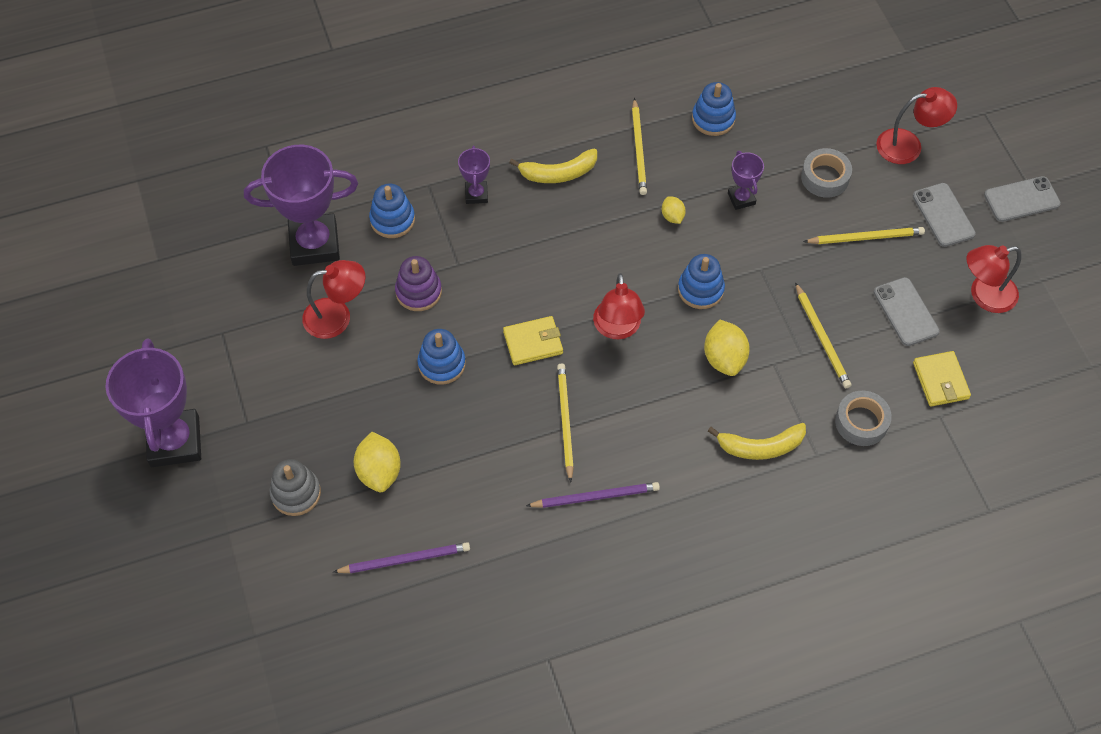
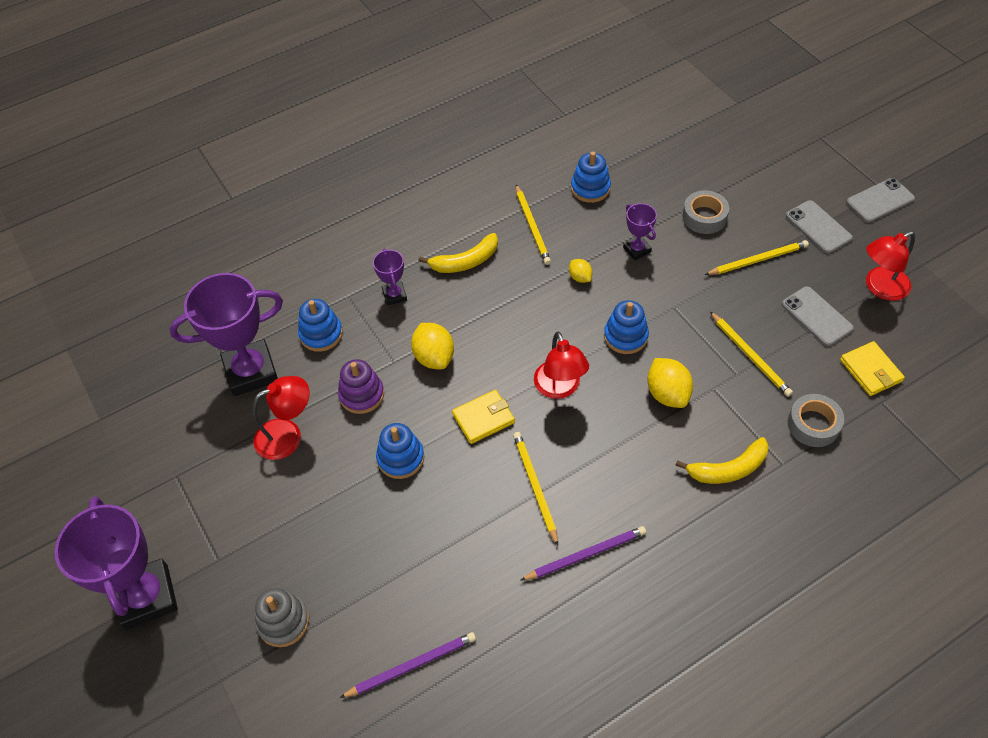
camera: 10 degrees left, 5 degrees down
yellow lemon [353,432,401,492] -> yellow lemon moved to [411,323,454,369]
red lamp [876,87,957,164] -> none

